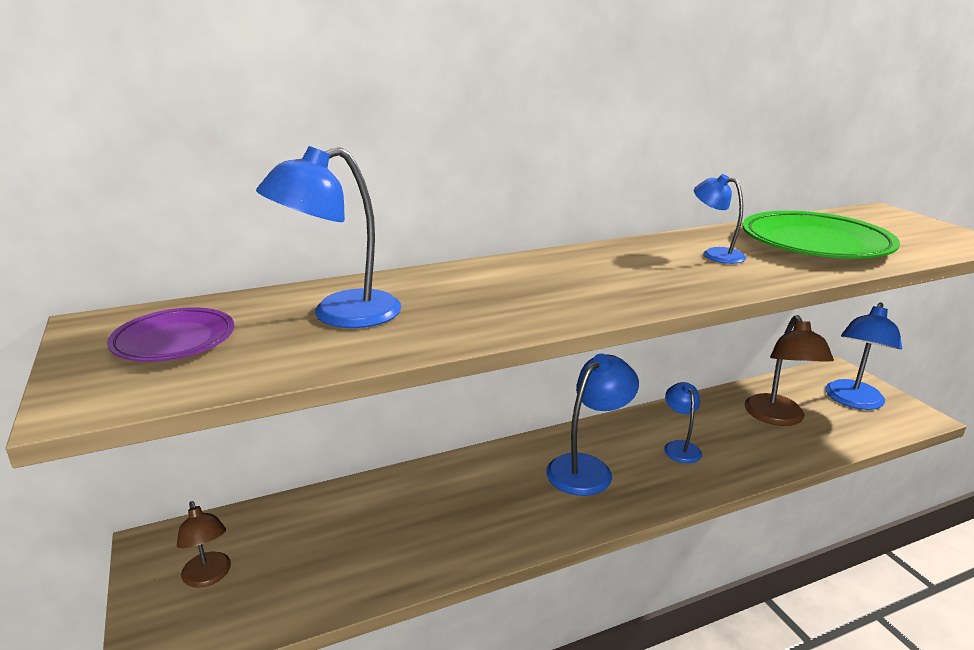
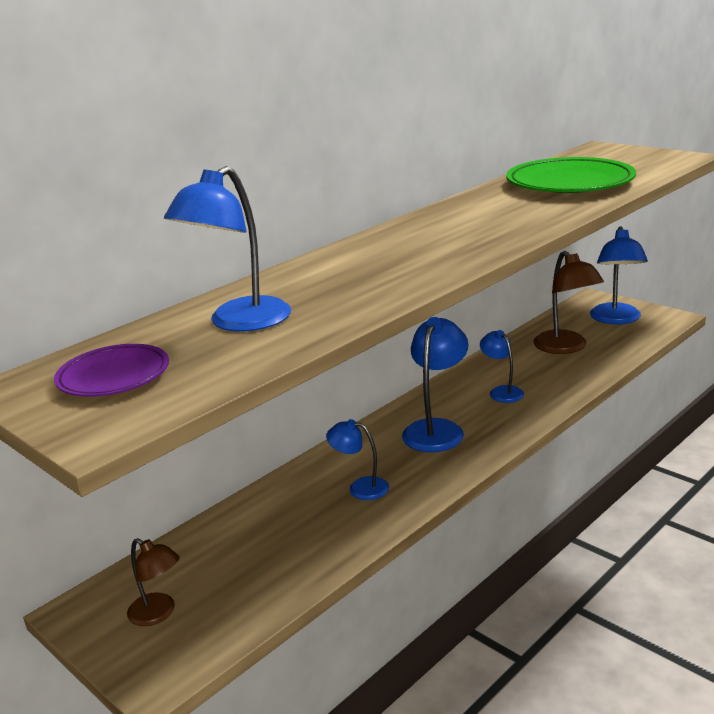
camera: 20 degrees left, 0 degrees up
blue lamp [694,174,746,264] -> blue lamp moved to [326,419,389,500]

